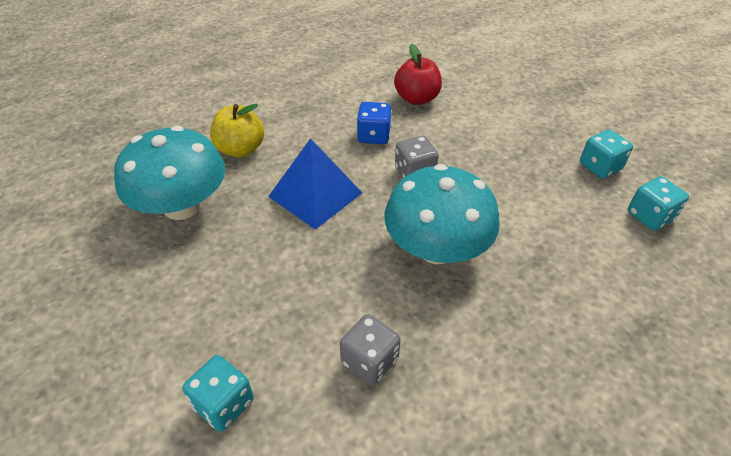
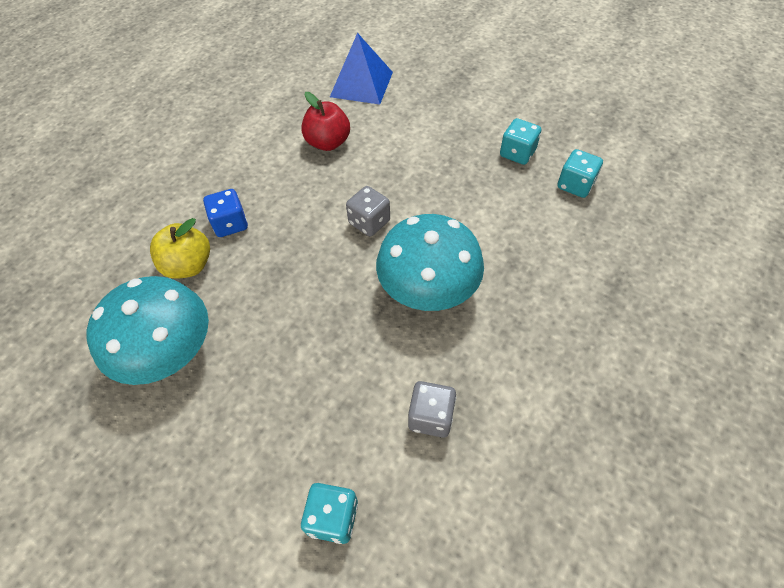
camera: 25 degrees left, 10 degrees up
blue pyramid [268,138,362,230] -> blue pyramid moved to [330,33,393,105]
blue dice [357,102,392,144] -> blue dice moved to [203,189,248,237]

